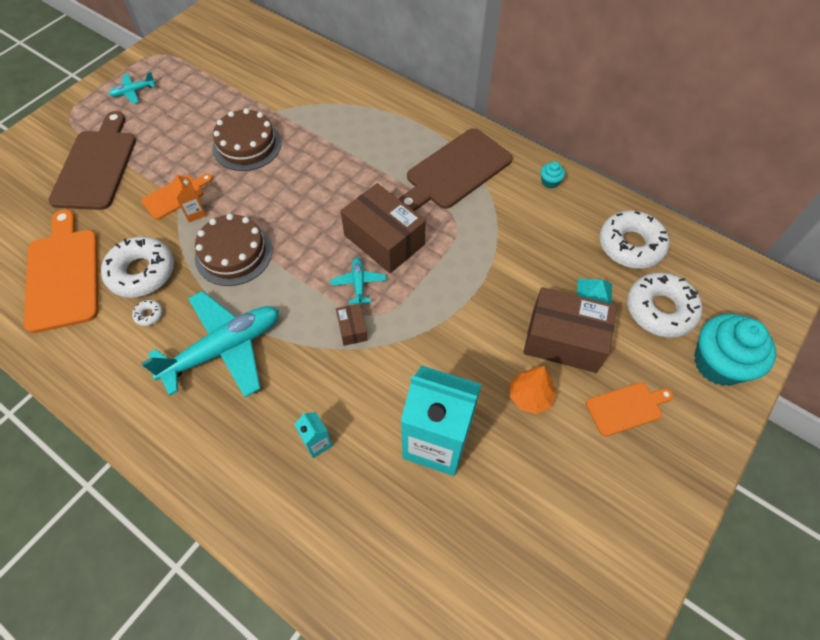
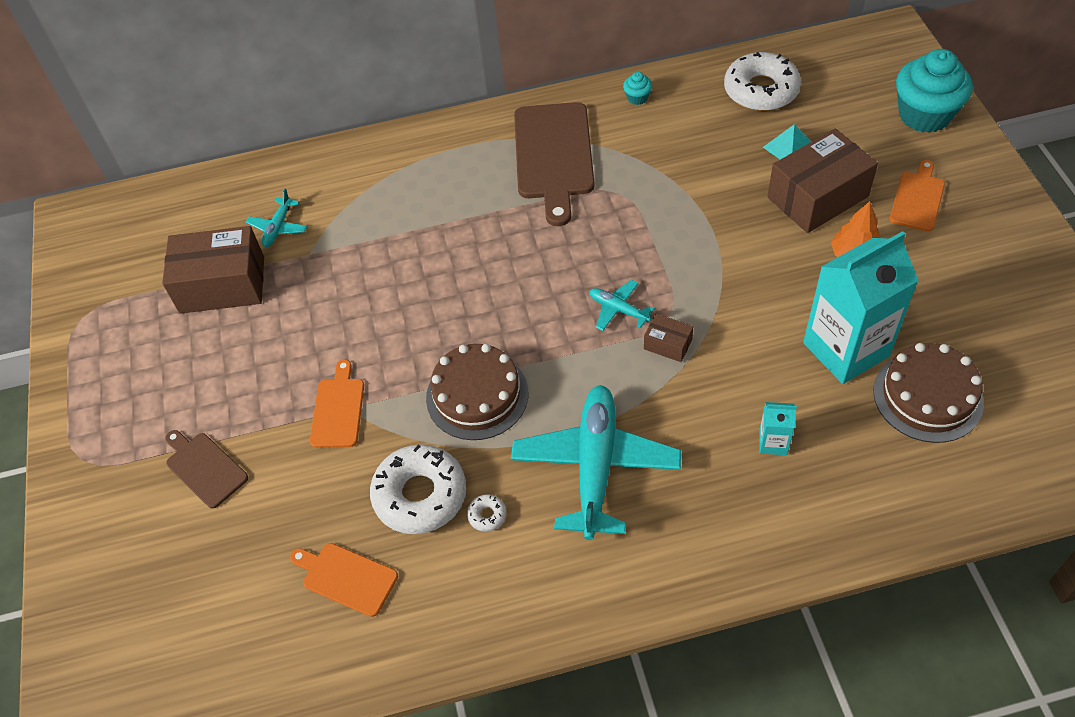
camera: 45 degrees left, 5 degrees down
orange cutting board [24,209,98,333] -> orange cutting board [290,543,398,617], size x0.54
brown cutting board [48,111,136,210] -> brown cutting board [165,430,248,508], size x0.54
turquoise plane [109,72,155,104] -> turquoise plane moved to [246,189,307,247]
orange carton [170,173,206,222] -> none
brown cake [212,108,282,171] -> brown cake moved to [873,343,984,443]
brown box [341,183,426,273] -> brown box moved to [162,226,264,314]
white donut [627,272,702,338] -> none

